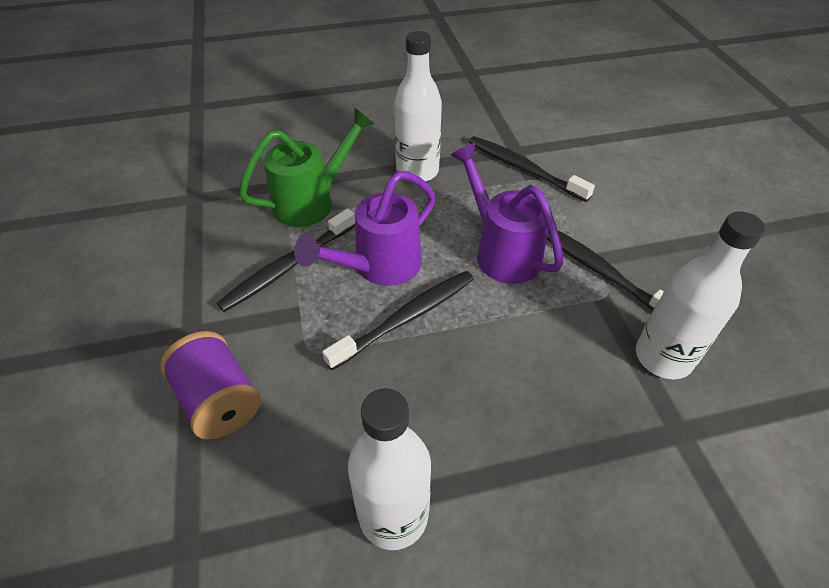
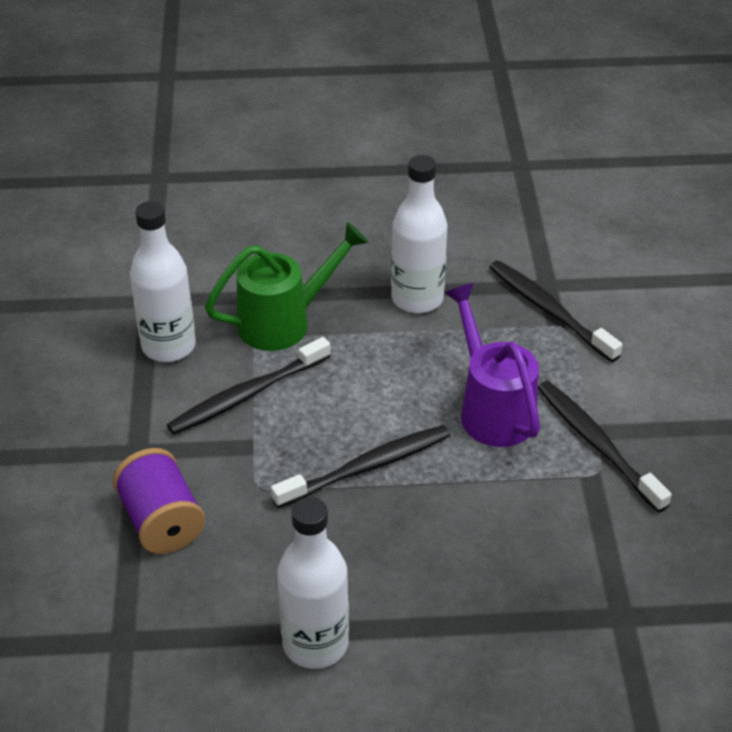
camera: 10 degrees right, 5 degrees down
purple watering can [294,171,436,286] -> none
white bottle [636,211,765,379] -> white bottle moved to [130,201,196,362]

